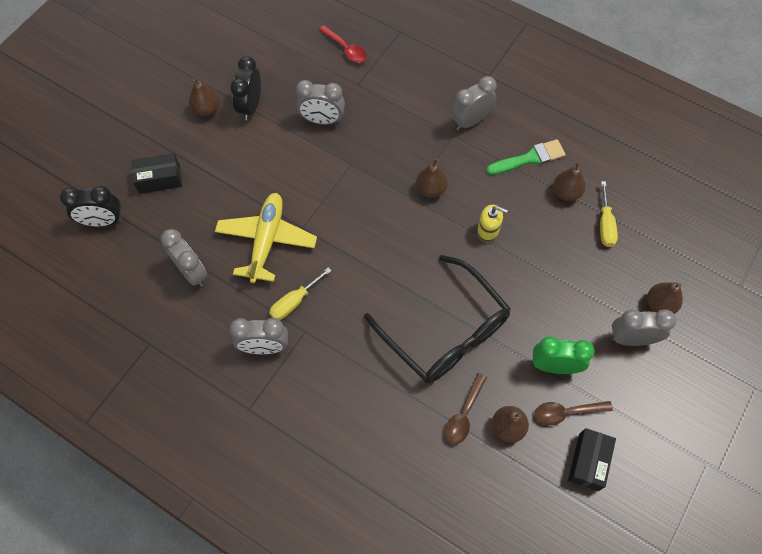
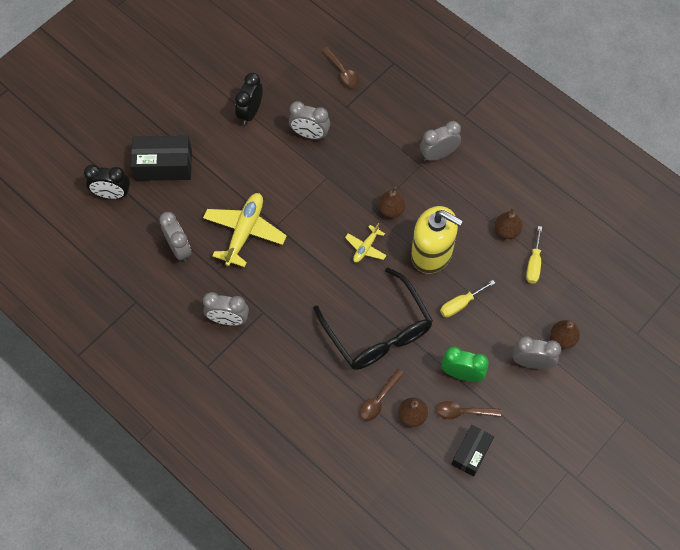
camera: 10 degrees right, 0 degrees up
black box [131,153,182,194] -> black box [131,136,192,181], size x1.52
brown pear [189,78,220,117] -> none
yellow screwdriver [269,267,332,320] -> yellow screwdriver moved to [440,280,495,317]
red spoon [319,26,367,63] -> brown spoon [322,47,359,87]
yellow soap dispenser [477,204,508,242] -> yellow soap dispenser [411,206,463,274], size x2.14
green brush [486,139,566,175] -> none
none -> yellow plane [345,223,387,263]

